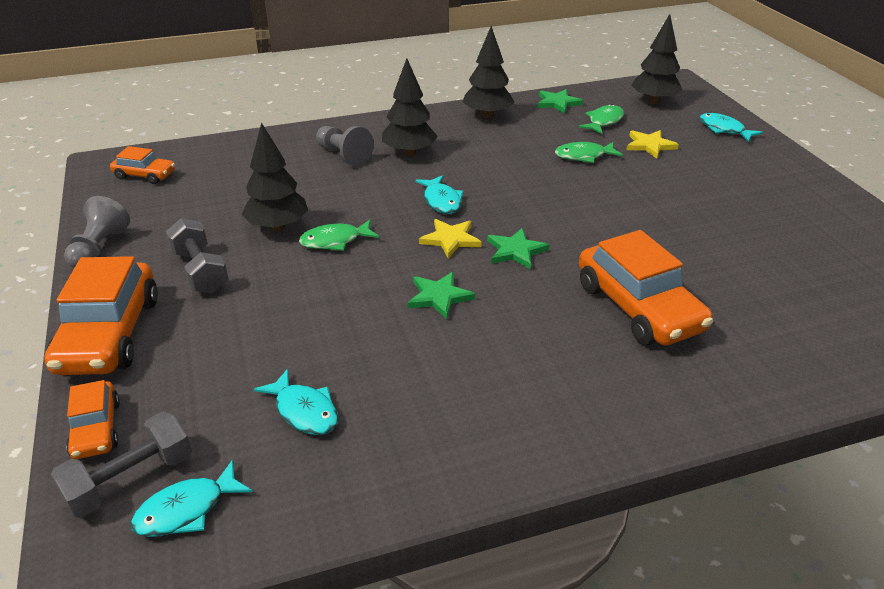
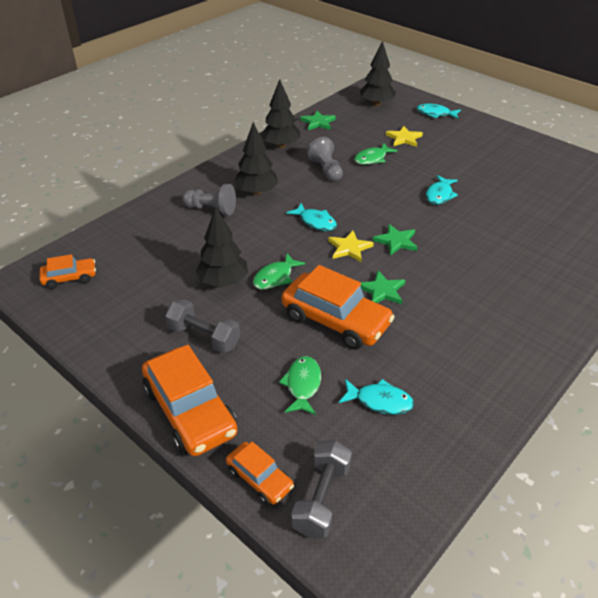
camera: 30 degrees left, 5 degrees up
grey pawn [64,196,130,268] -> grey pawn moved to [307,137,343,182]
turquoise fish [131,460,252,537] -> turquoise fish moved to [426,175,458,205]
green fish [578,104,624,134] -> green fish moved to [279,356,321,415]
orange car [579,230,713,345] -> orange car moved to [282,265,395,350]

